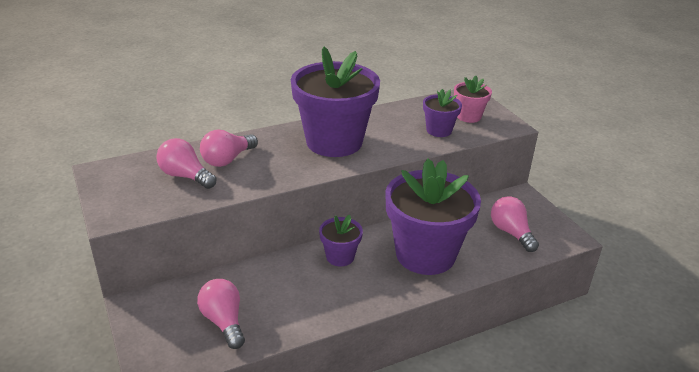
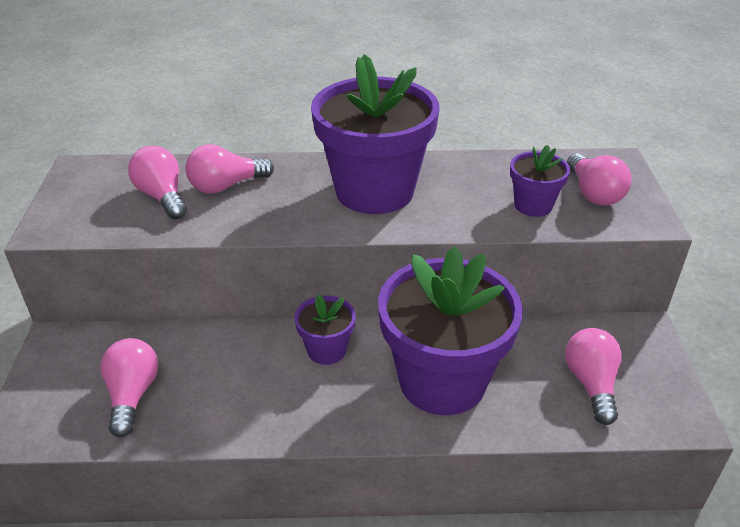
camera: 25 degrees right, 5 degrees up
pink flower pot [454,76,492,123] -> pink light bulb [567,154,632,205]

